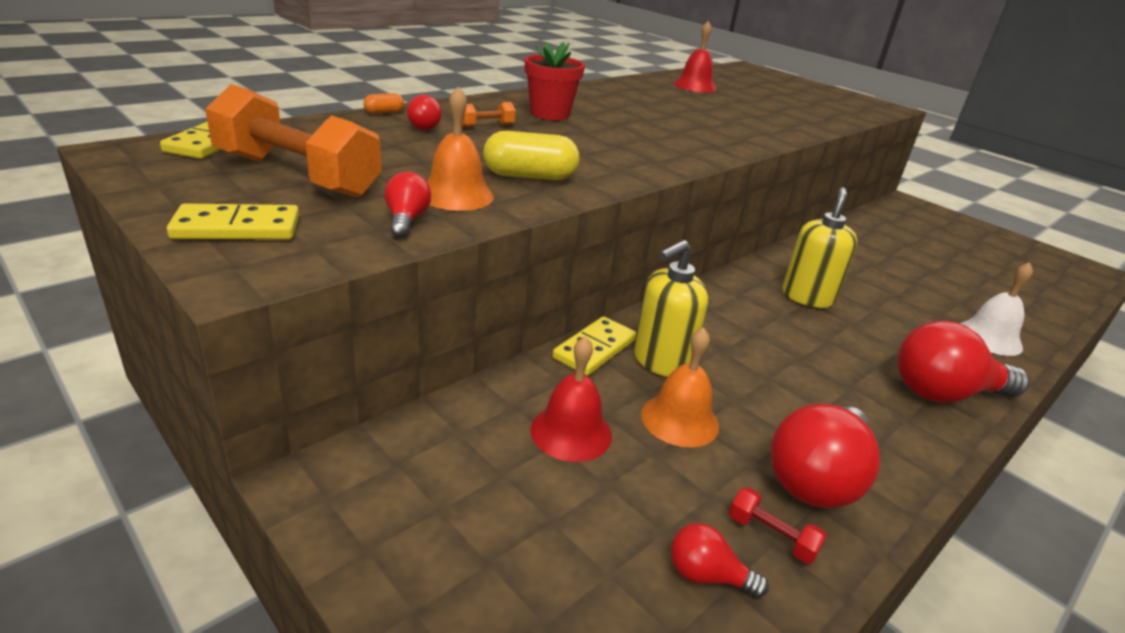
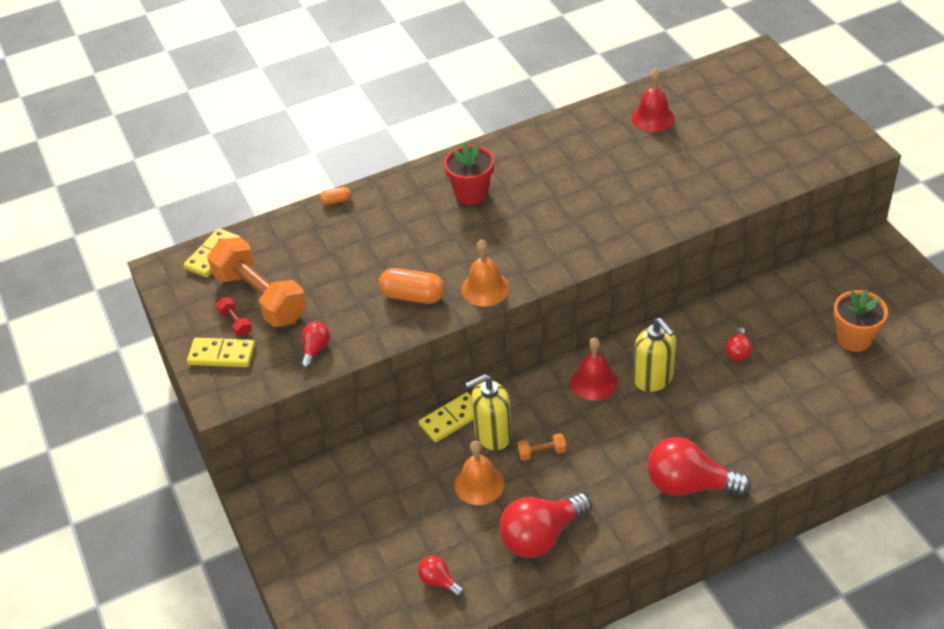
camera: 25 degrees right, 15 degrees up
red light bulb [407,95,442,130] -> red light bulb moved to [725,327,752,361]
orange bell [427,86,494,211] -> orange bell moved to [461,239,510,307]
orange dumbbell [462,102,516,127] -> orange dumbbell moved to [517,433,566,461]
yellow capsule [483,131,579,180] -> orange capsule [379,268,445,304]
red bell [530,336,612,462] -> red bell moved to [570,337,618,401]
red dumbbell [729,487,827,564] -> red dumbbell moved to [216,298,252,336]
yellow soap dispenser [782,187,857,308] -> yellow soap dispenser turned 105 degrees clockwise [633,318,676,392]
white bell [960,262,1033,356] -> none
none -> orange flower pot [833,289,888,352]

